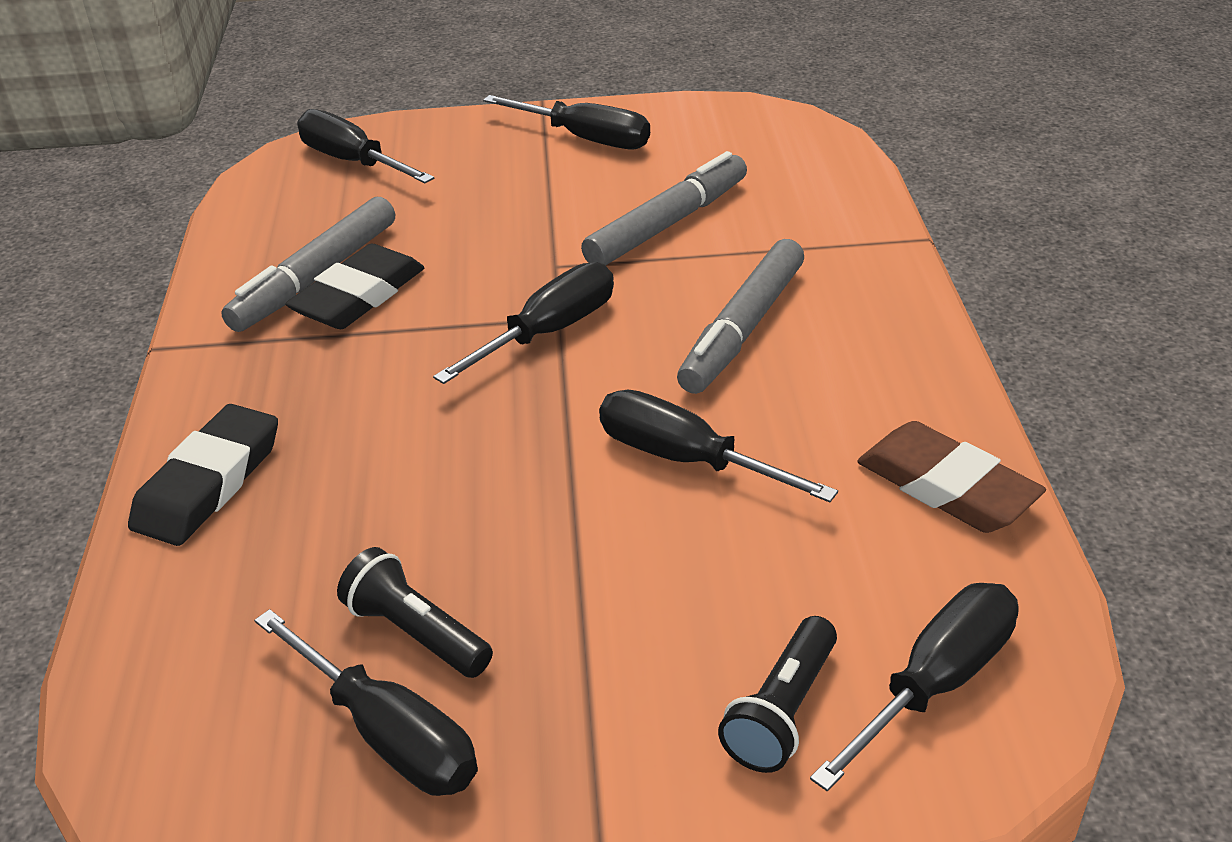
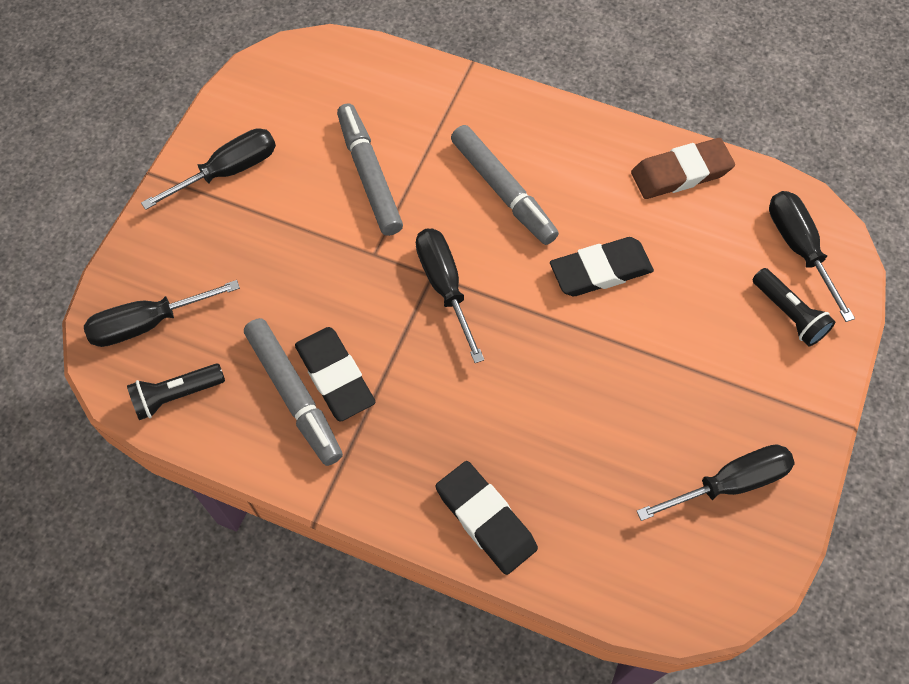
camera: 65 degrees left, 25 degrees up
black flashlight [337,547,493,678] -> black flashlight moved to [127,363,225,420]
black screwdriver [599,390,838,503] -> black eraser [550,237,654,296]

